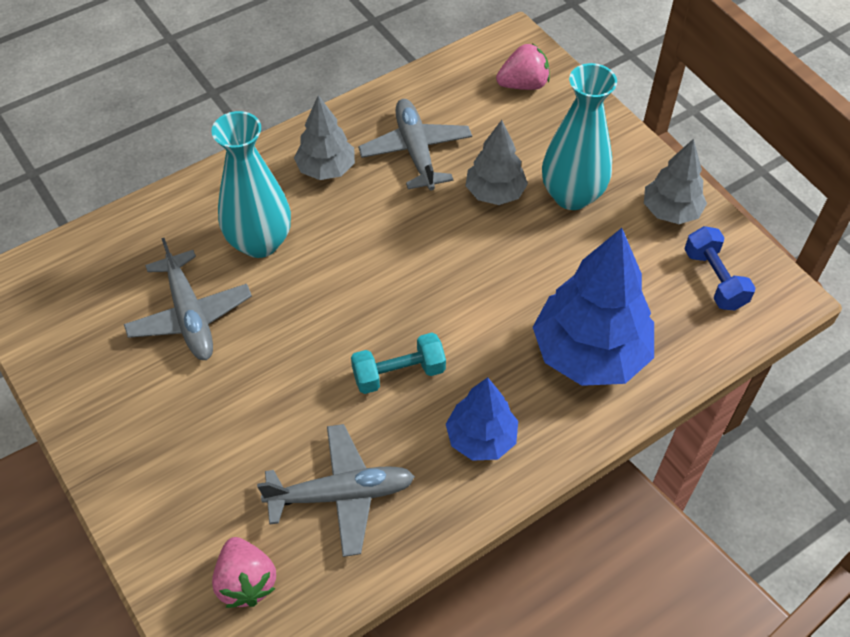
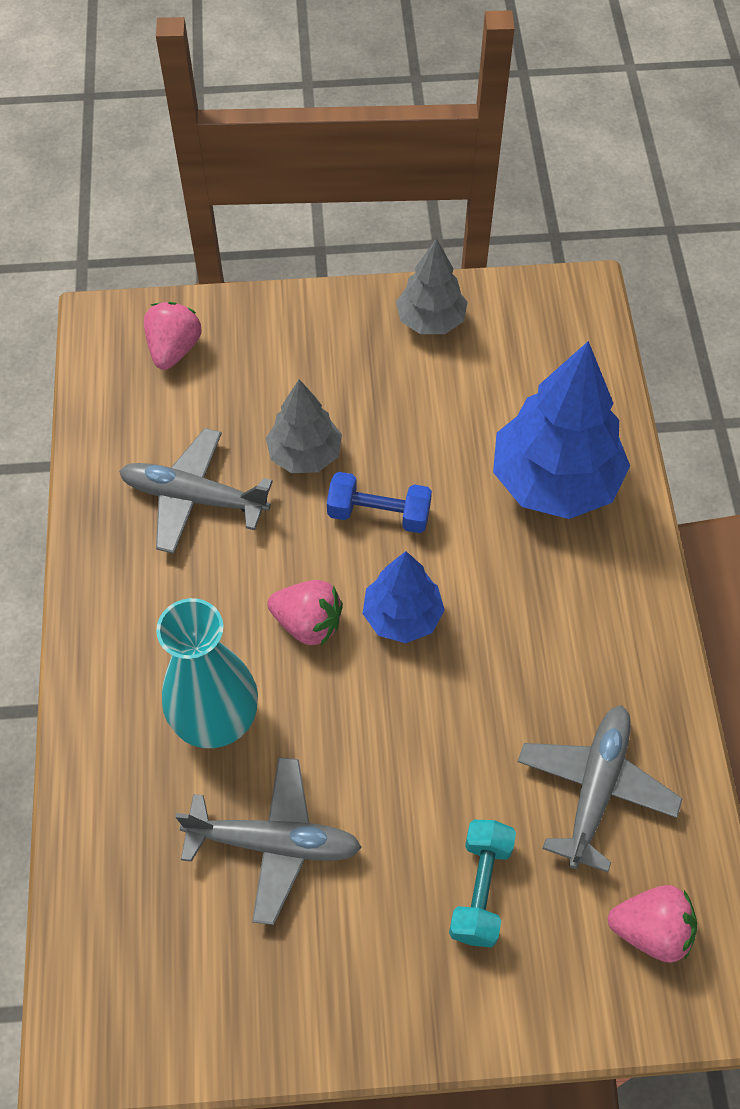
camera: 60 degrees left, 5 degrees up
grey tree [294,95,355,180] -> none
turquoise dumbbell [351,333,446,394] -> turquoise dumbbell moved to [449,819,516,947]
blue tree [446,377,518,461] -> blue tree moved to [363,551,445,643]
turquoise vase [542,63,617,210] -> none
blue dumbbell [684,226,755,310] -> blue dumbbell moved to [327,472,432,533]
none -> pink strawberry [267,580,343,646]

